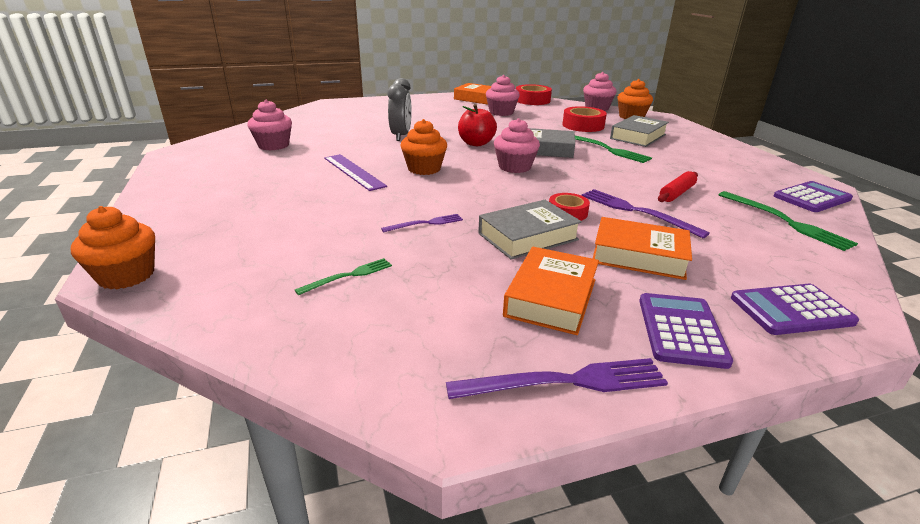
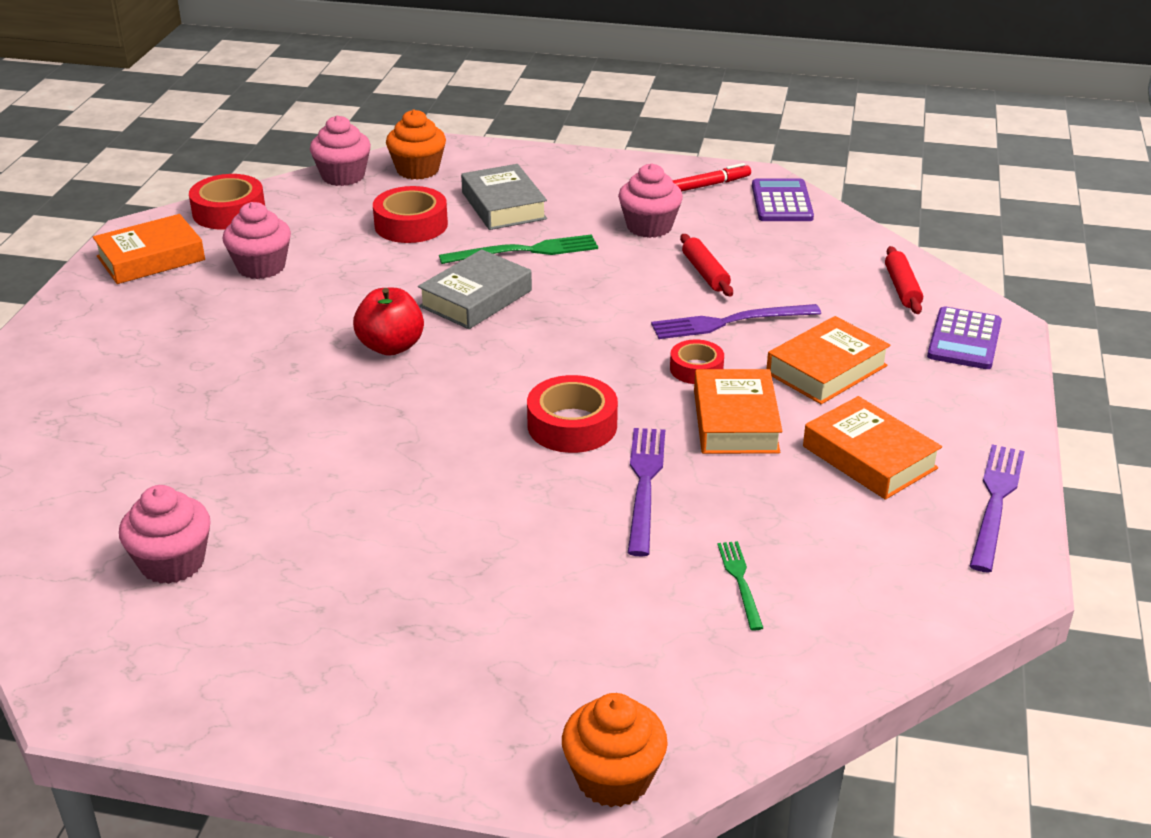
camera: 60 degrees left, 5 degrees up
purple ruler [324,154,387,191] -> none
purple fork [381,214,463,232] -> purple fork [628,428,665,557], size x1.69
grey clock [387,78,412,141] -> none
orange cupcake [400,119,447,175] -> none
grey book [478,200,582,260] -> orange book [694,369,783,454]
pink cupcake [494,118,540,173] -> pink cupcake moved to [618,164,683,238]
purple calculator [639,293,733,369] -> none
green fork [718,191,858,251] -> none
none -> red tape [527,375,618,453]
none -> red marker [672,163,751,192]
none -> red rolling pin [885,246,923,314]

